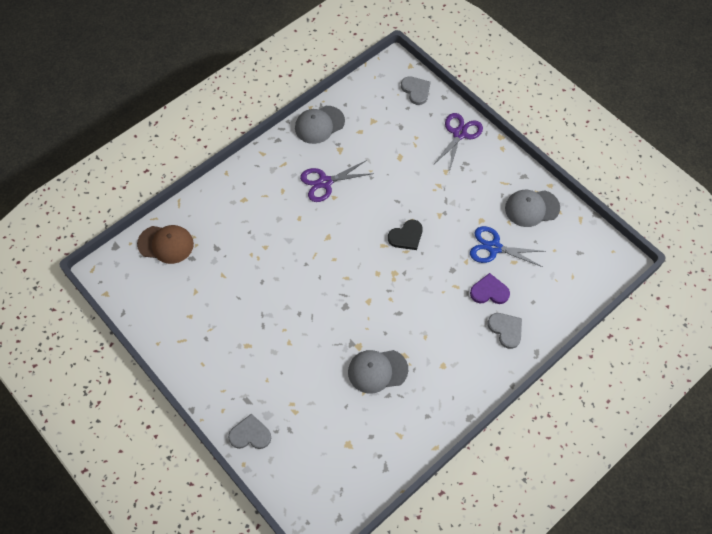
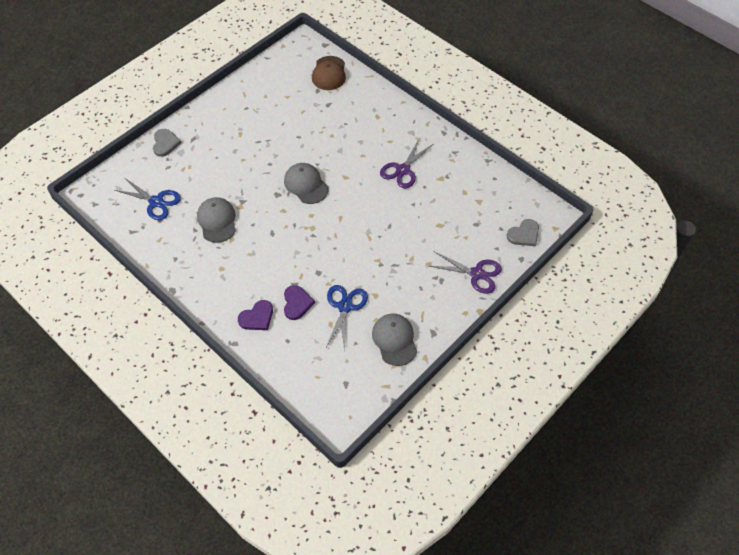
camera: 85 degrees right, 5 degrees down
grey cap [295,106,345,144] -> grey cap moved to [284,163,329,204]
purple scissors [300,160,374,202] -> purple scissors turned 120 degrees counterclockwise [380,139,433,188]
black heart [388,220,423,250] -> none
grey heart [487,313,522,349] -> purple heart [238,300,273,330]
none -> blue scissors [115,178,181,220]

